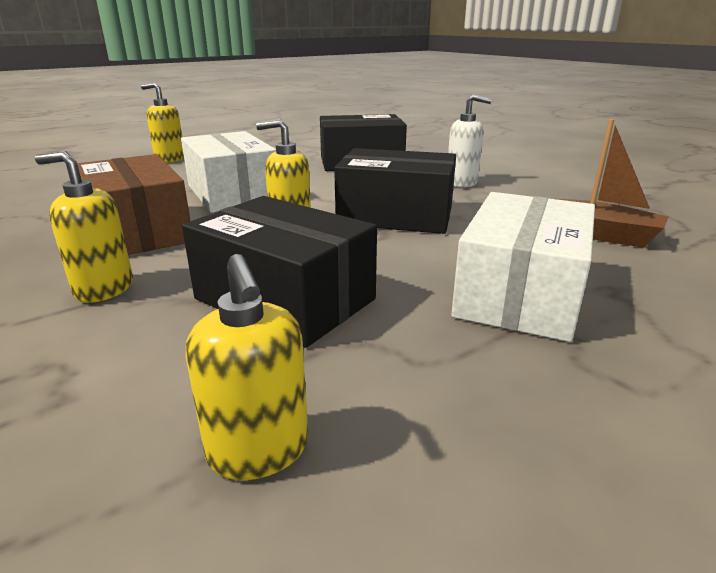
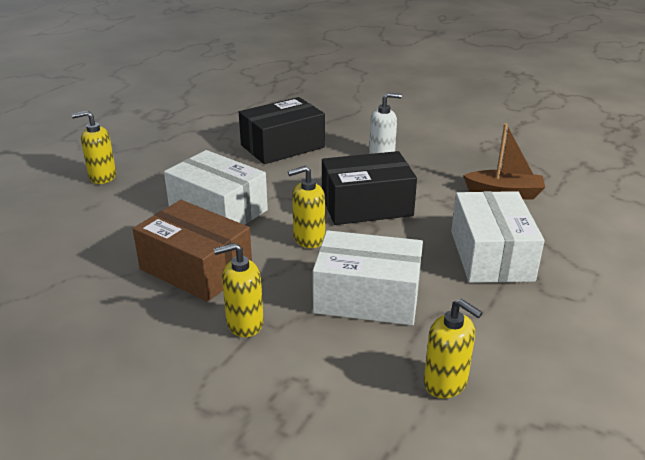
camera: 25 degrees left, 5 degrees up
black box [182,196,377,348] -> white box [313,230,423,326]

